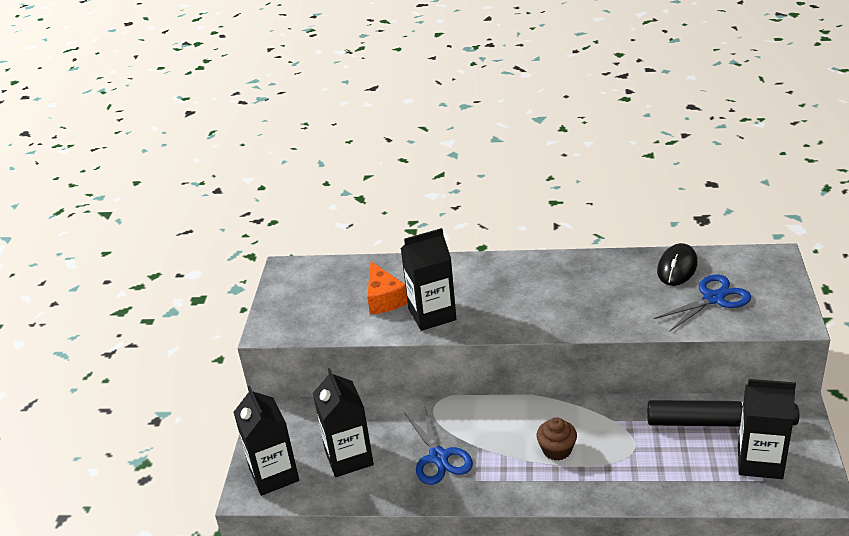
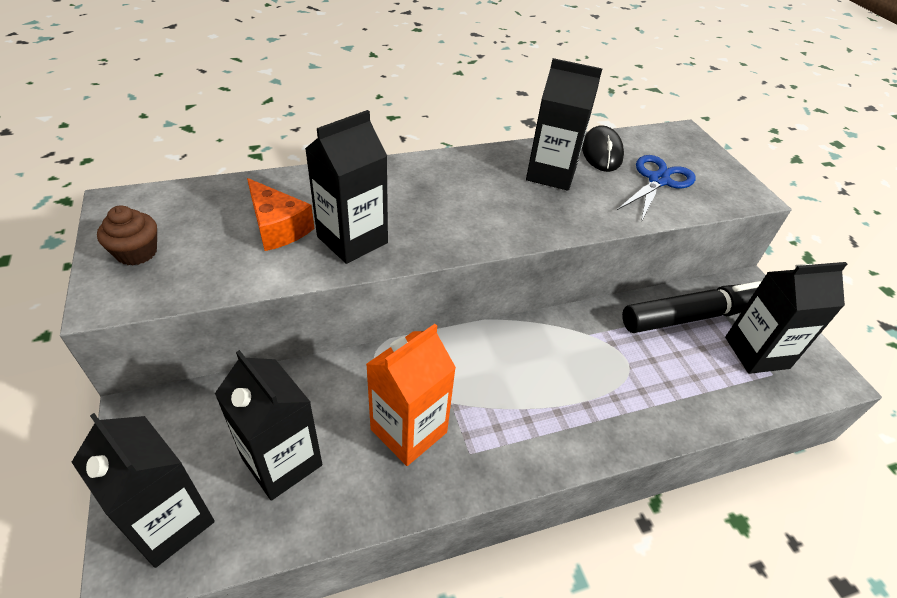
camera: 30 degrees left, 10 degrees up
blue scissors [404,407,473,485] -> orange carton [366,324,456,466]
brown cupcake [537,417,577,461] -> brown cupcake moved to [97,205,157,265]
none -> black carton [526,58,602,191]

